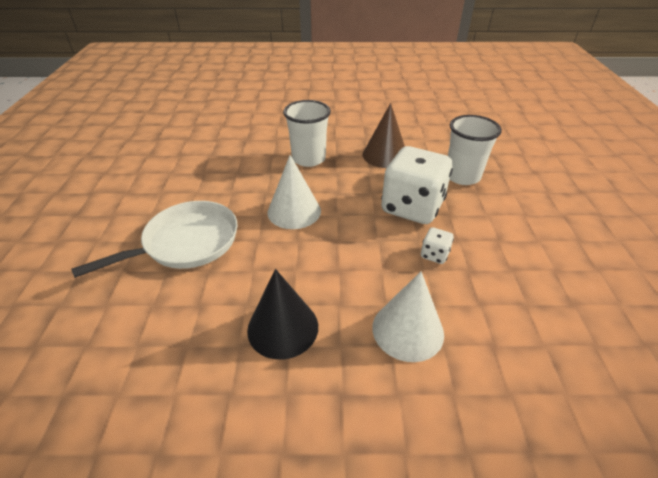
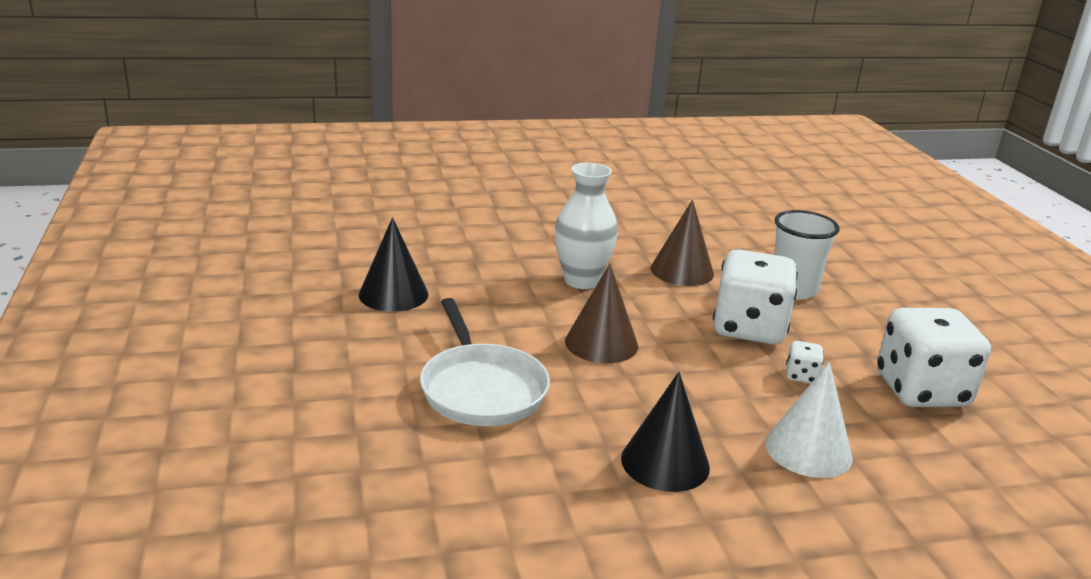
camera: 15 degrees left, 15 degrees down
white pan [71,201,237,278] -> white pan turned 120 degrees clockwise [420,298,550,426]
white cone [267,155,321,229] -> brown cone [565,263,638,363]
white cup [283,100,331,167] -> white vase [555,163,618,289]
none -> black cone [359,217,429,312]
none -> white dice [877,308,991,407]

